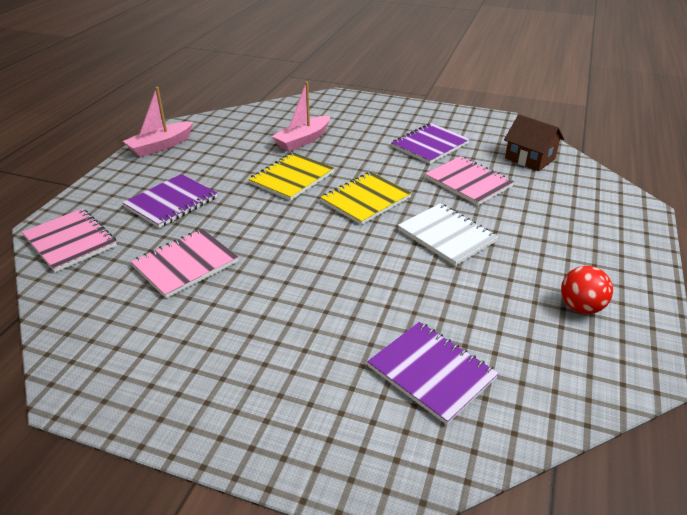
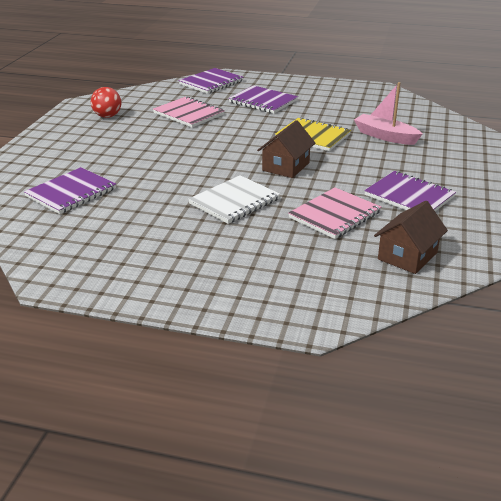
camera: 85 degrees right, 5 degrees down
pink notebook [22,208,117,272] -> purple notebook [179,68,244,94]
pink boat [123,87,193,157] -> none
yellow notebook [320,172,412,225] -> brown house [257,120,315,178]
red ball [561,266,613,314] -> red ball moved to [91,87,121,118]

